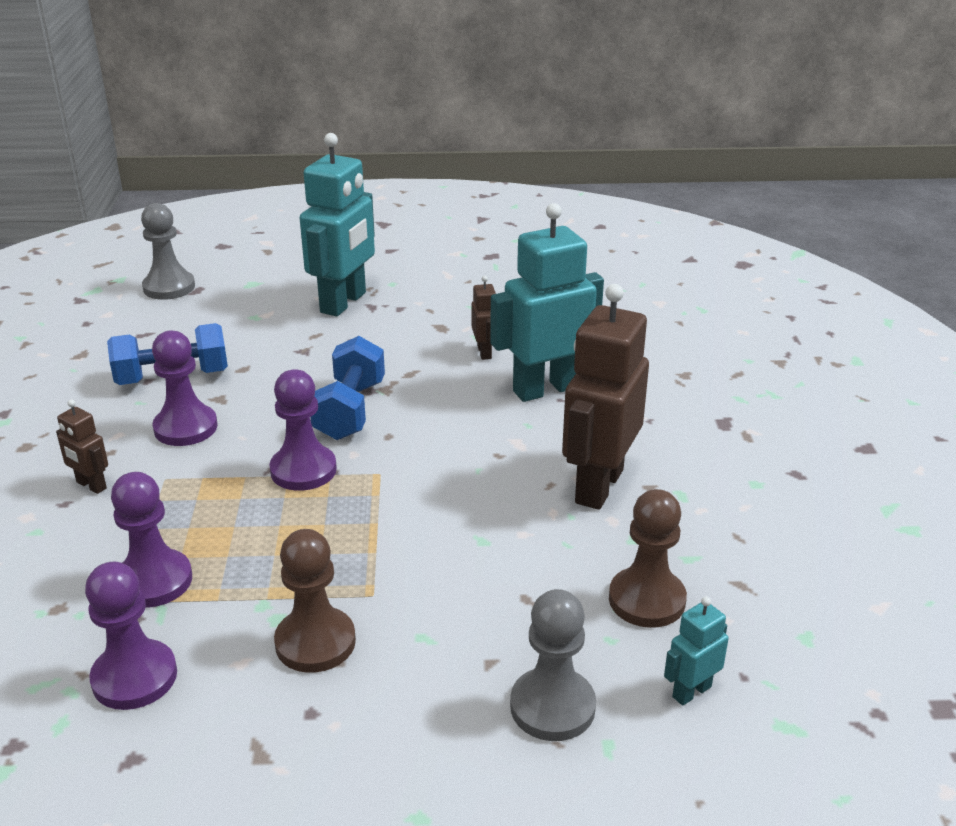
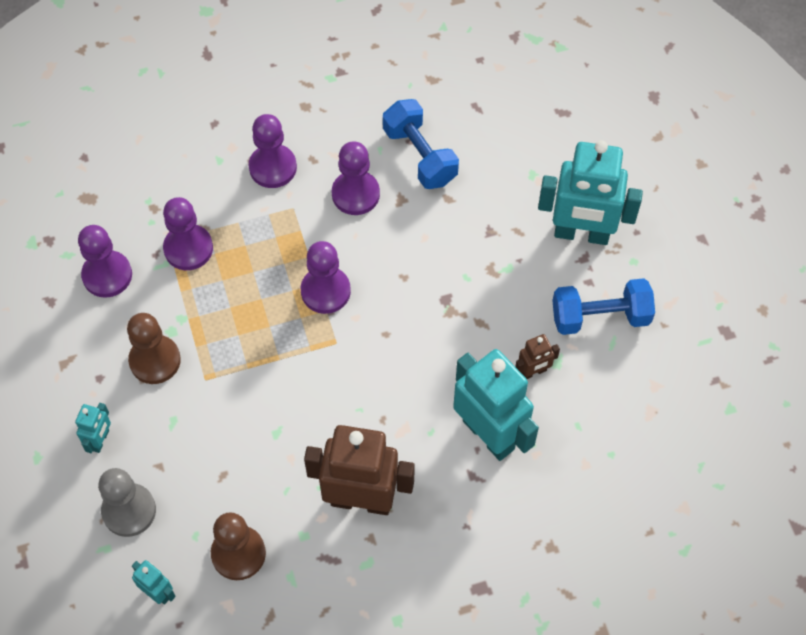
camera: 75 degrees right, 30 degrees up
brown robot [56,400,108,494] -> purple pawn [249,114,297,188]
grey pawn [141,203,195,300] -> none
blue dumbbell [311,336,385,440] -> blue dumbbell moved to [552,278,655,335]
none -> turquoise robot [75,403,111,453]

